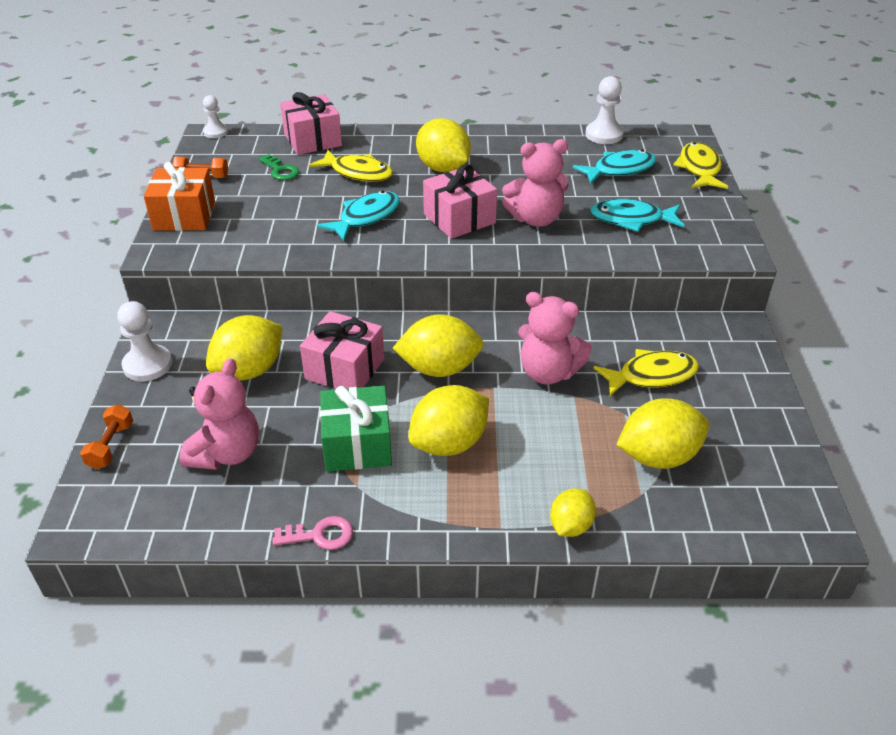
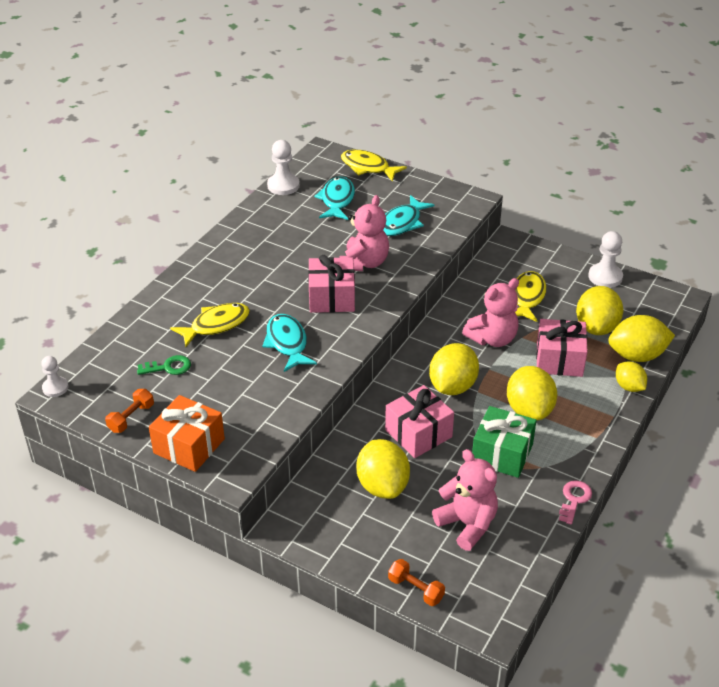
camera: 60 degrees left, 0 degrees up
white pawn [117,301,172,381] -> white pawn moved to [588,231,623,288]
pink gift [280,92,342,155] -> pink gift moved to [536,319,587,377]
yellow lemon [416,118,471,172] -> yellow lemon moved to [608,315,675,362]

